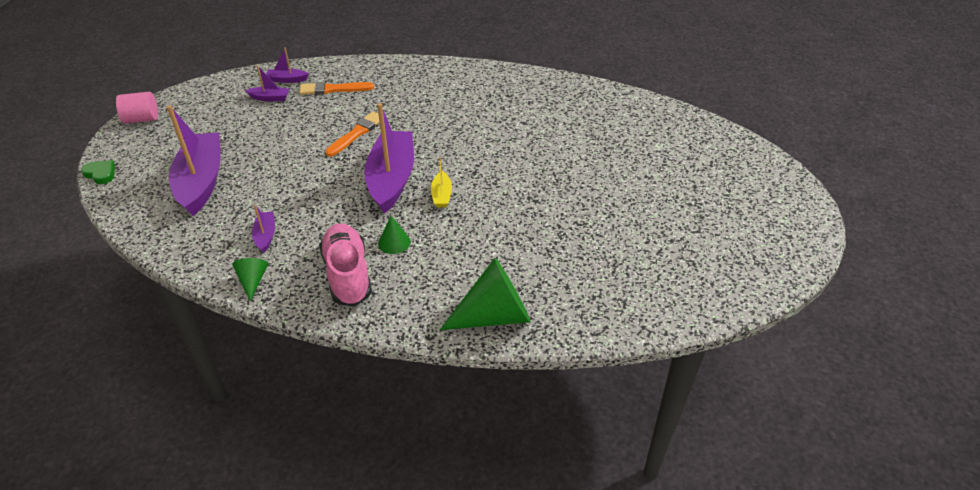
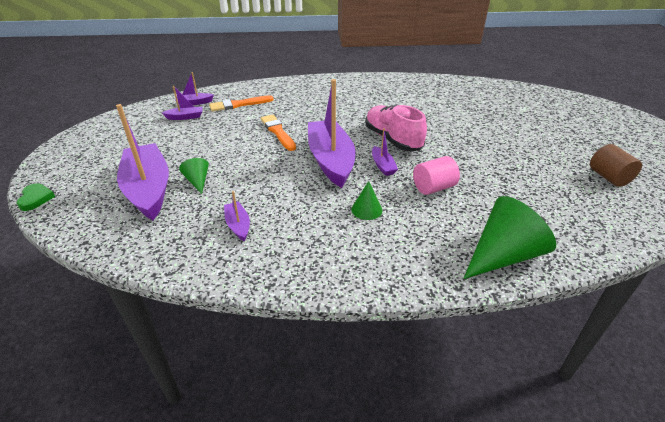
camera: 15 degrees left, 5 degrees down
green heart [81,160,115,184] -> green heart turned 60 degrees clockwise [17,183,55,211]
pink cylinder [116,92,158,124] -> pink cylinder moved to [413,156,460,195]
green cone [232,258,268,301] -> green cone moved to [179,158,209,194]
pink shoe [319,223,372,306] -> pink shoe moved to [365,105,427,151]
orange brush [325,111,380,157] -> orange brush turned 45 degrees counterclockwise [261,115,296,151]
yellow boat [431,157,452,208] -> purple boat [372,128,398,176]
none -> brown cylinder [590,144,642,187]

